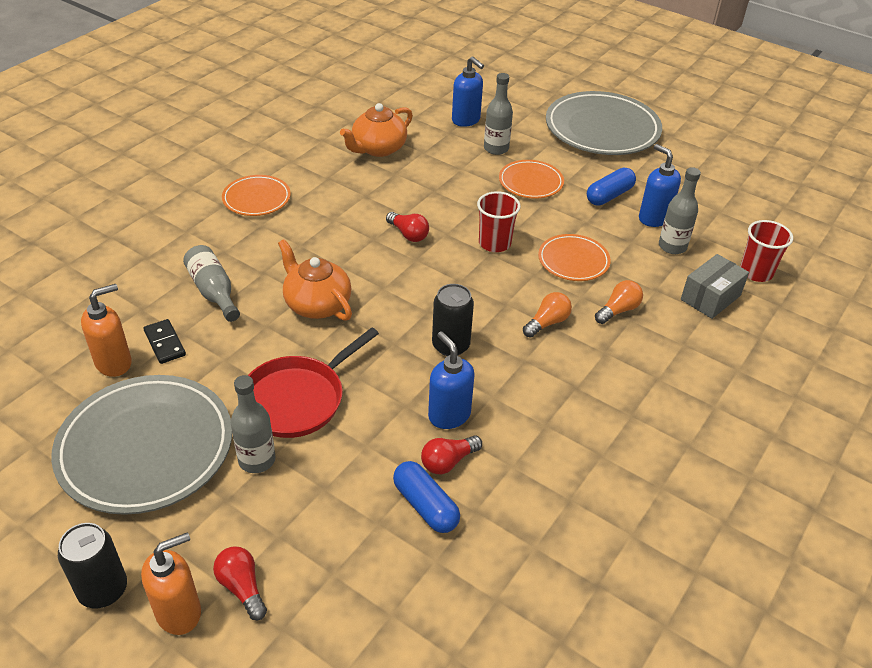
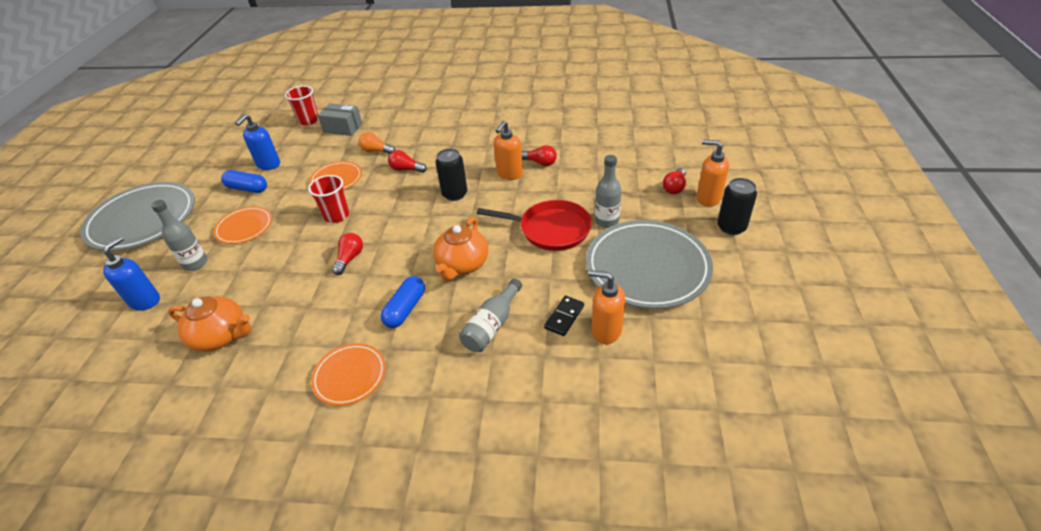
camera: 115 degrees left, 0 degrees up
blue capsule [393,461,460,533] -> blue capsule moved to [381,276,425,328]
blue soap dispenser [428,331,475,429] -> orange soap dispenser [494,121,523,180]
orange light bulb [523,292,572,338] -> red light bulb [388,150,427,173]
grey bottle [659,167,701,254] -> none

